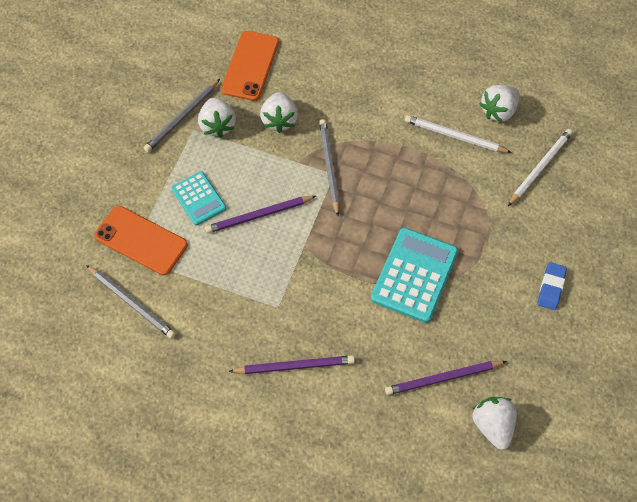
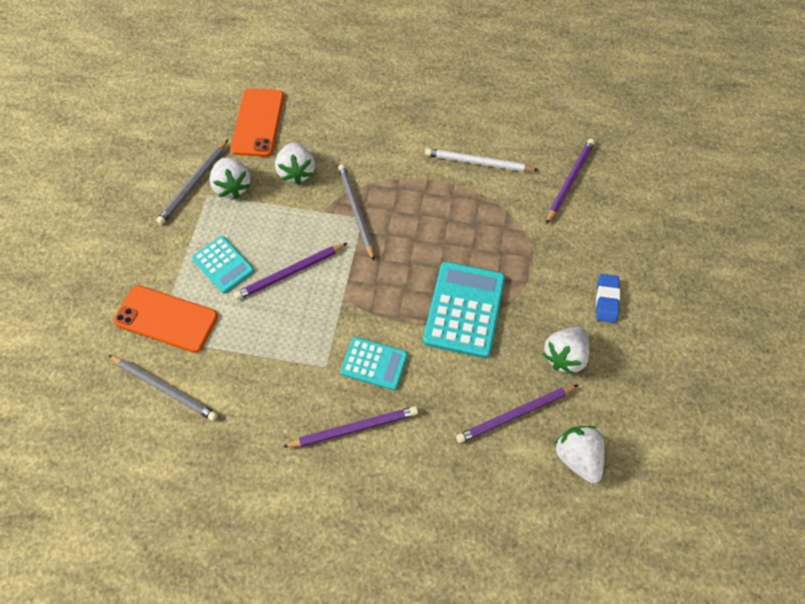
camera: 10 degrees left, 0 degrees up
white strawberry [479,85,520,122] -> white strawberry moved to [542,327,590,375]
white pencil [508,129,573,206] -> purple pencil [546,139,595,224]
none -> turquoise calculator [340,337,408,390]

